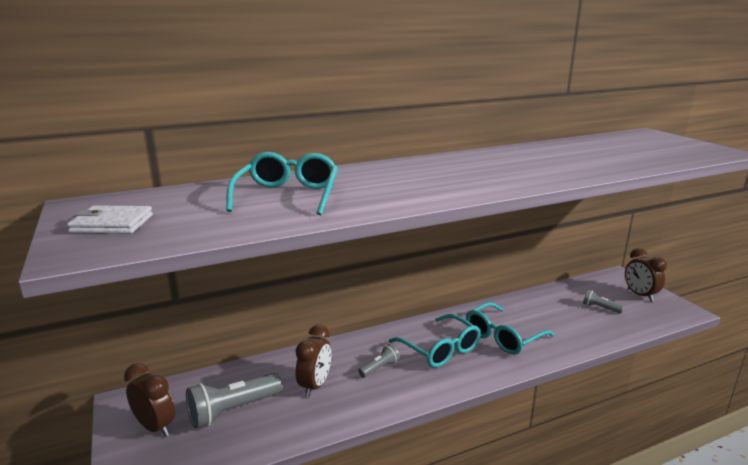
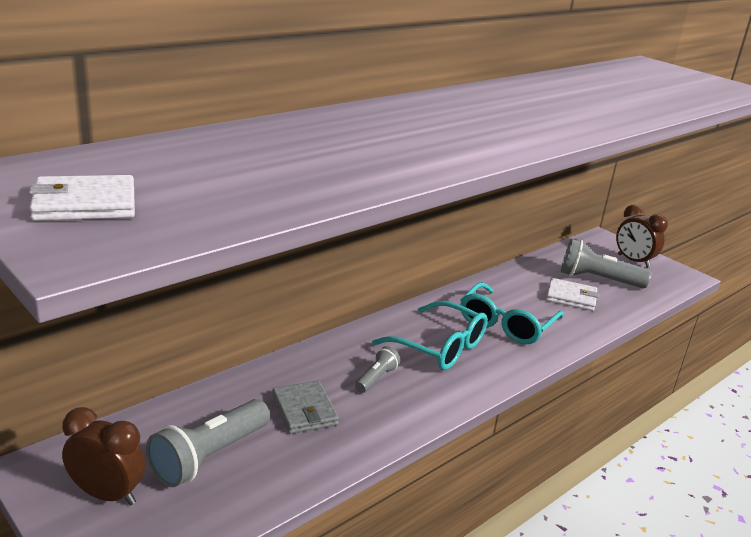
camera: 20 degrees left, 5 degrees up
turquoise glasses [226,152,338,215] -> none
brown clock [295,325,331,397] -> grey wallet [272,381,339,434]
grey flashlight [583,290,624,313] -> grey flashlight [561,239,651,288], size x1.88
none -> white wallet [546,278,599,311]

